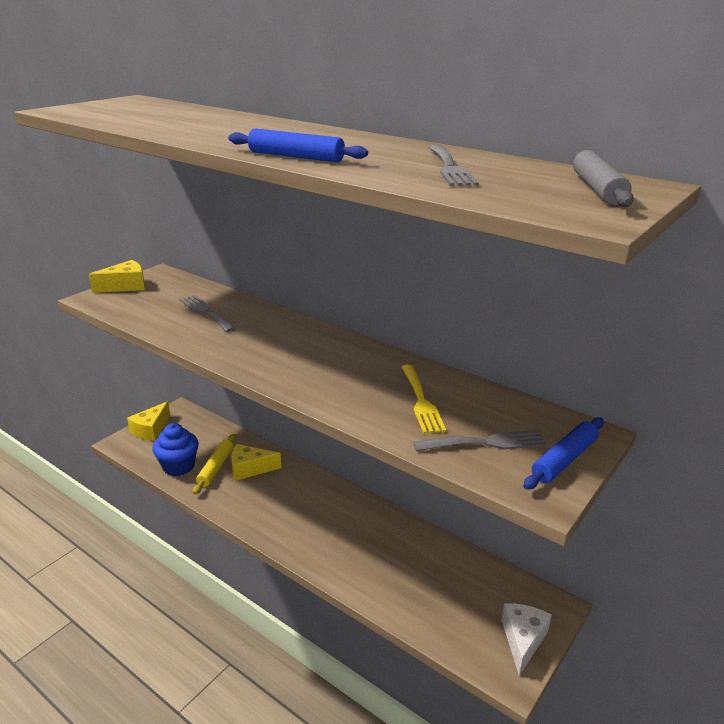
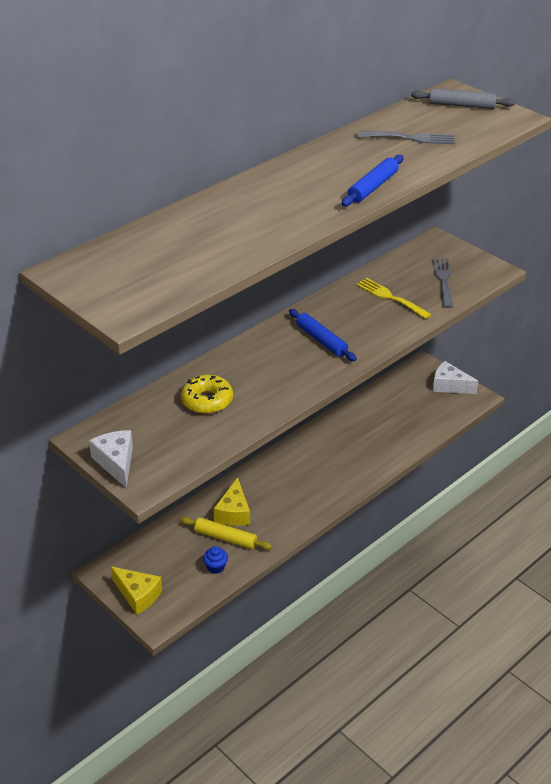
camera: 80 degrees left, 10 degrees up
yellow cheese [88,260,145,293] -> white cheese [89,430,133,488]
blue cupcake [152,423,199,476] -> blue cupcake [203,546,228,574], size x0.52
grey fork [179,295,236,332] -> yellow donut [181,375,233,414]
yellow fork [401,365,446,434] -> yellow fork turned 135 degrees counterclockwise [356,278,432,319]
blue rolling pin [523,417,604,489] -> blue rolling pin moved to [289,309,357,361]

